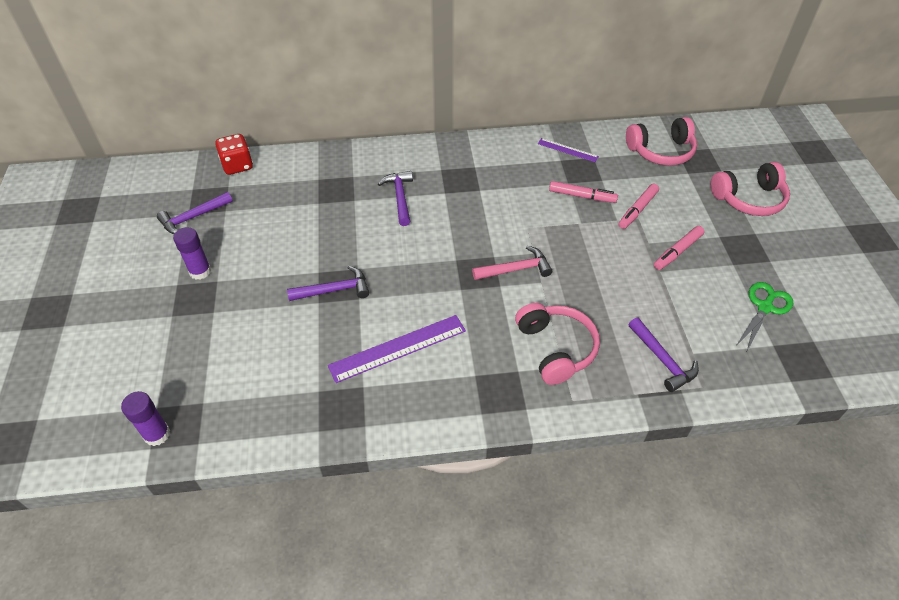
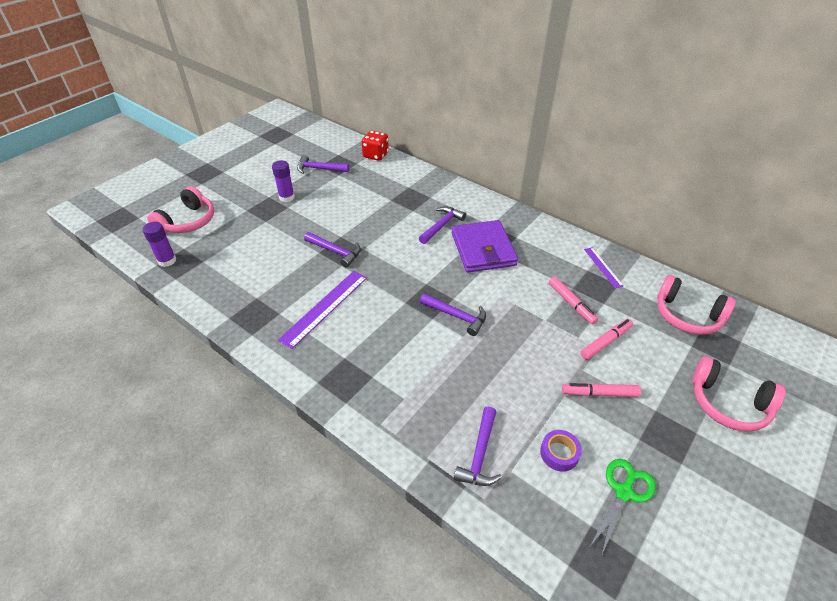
camera: 45 degrees right, 5 degrees down
purple ruler [328,315,466,383] -> purple ruler turned 75 degrees counterclockwise [278,271,367,349]
pink hammer [472,246,552,280] -> purple hammer [420,293,486,336]
pink headphones [515,303,600,385] -> pink headphones moved to [147,186,214,233]
pink marker [619,184,659,229] -> pink marker turned 150 degrees clockwise [580,319,633,360]
green scissors [737,282,793,351] -> green scissors turned 45 degrees counterclockwise [590,459,656,556]
none -> purple wallet [452,220,518,272]
none -> purple tape [540,430,582,472]

